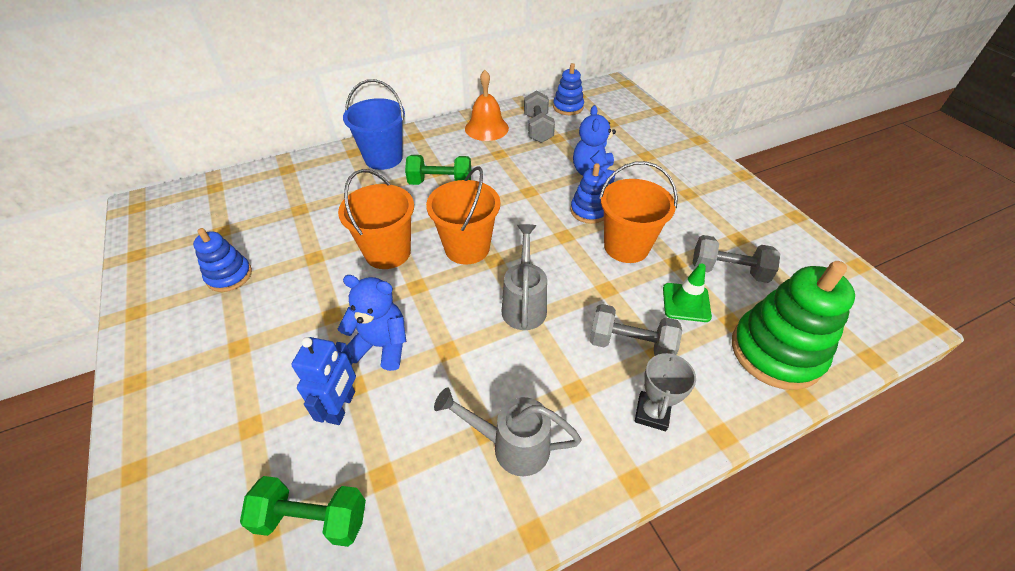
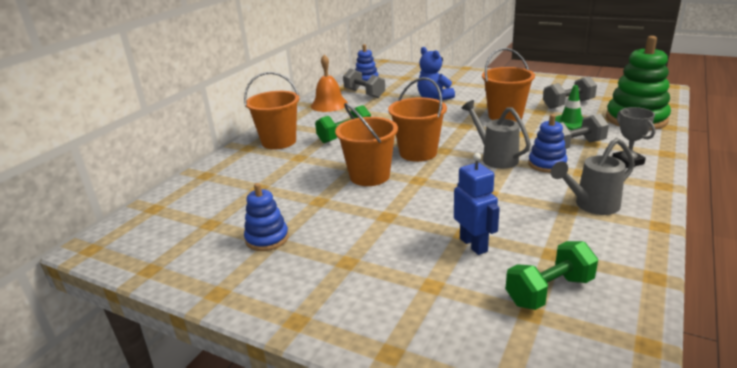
camera: 35 degrees left, 20 degrees down
blue teddy bear [338,275,406,371] -> none
blue bucket [343,79,405,170] -> orange bucket [244,72,299,149]
blue stacking toy [570,163,608,224] -> blue stacking toy moved to [528,114,567,173]

